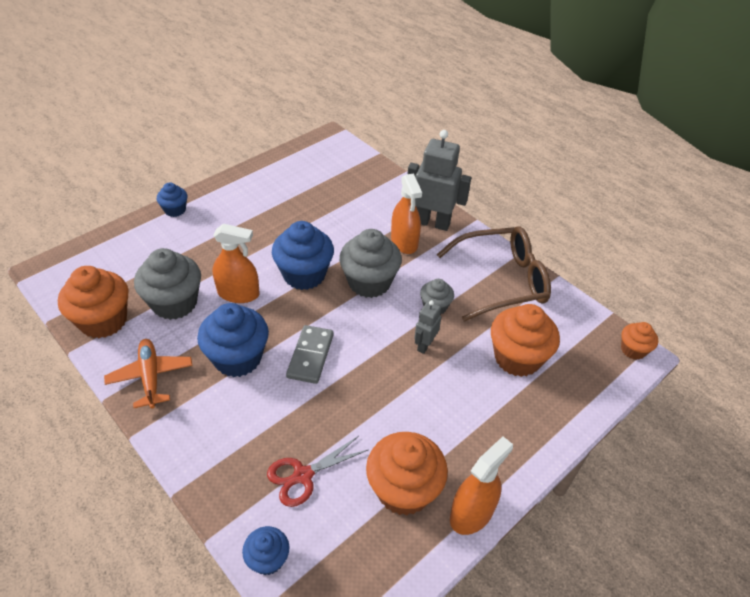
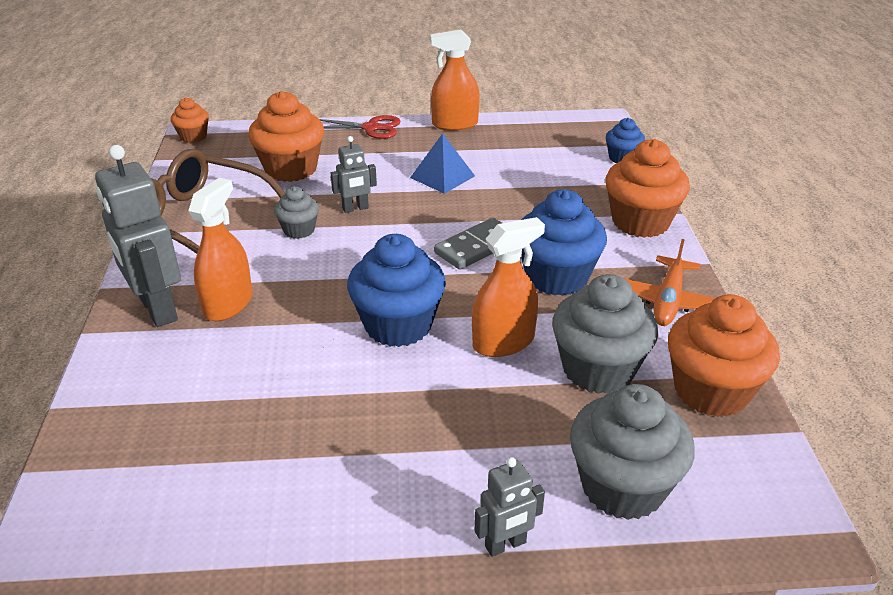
camera: 140 degrees left, 10 degrees down
blue cupcake [157,182,187,217] -> grey robot [475,457,545,557]
orange spray bottle [212,224,260,303] -> orange spray bottle turned 105 degrees clockwise [472,217,545,357]
red scissors [267,436,368,507] -> red scissors moved to [320,115,401,139]
grey cupcake [339,229,402,298] -> grey cupcake moved to [570,384,695,520]
orange cupcake [366,432,448,516] -> orange cupcake moved to [606,139,690,238]
none -> blue pyramid [410,133,475,194]

